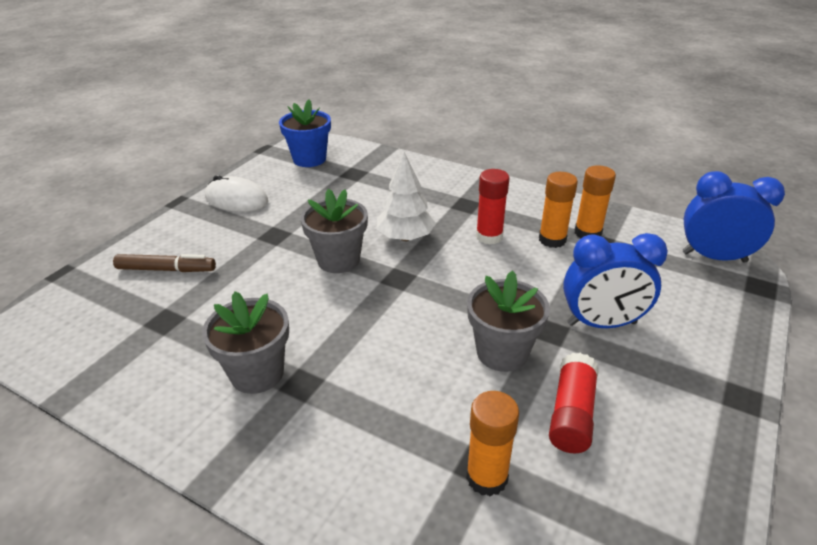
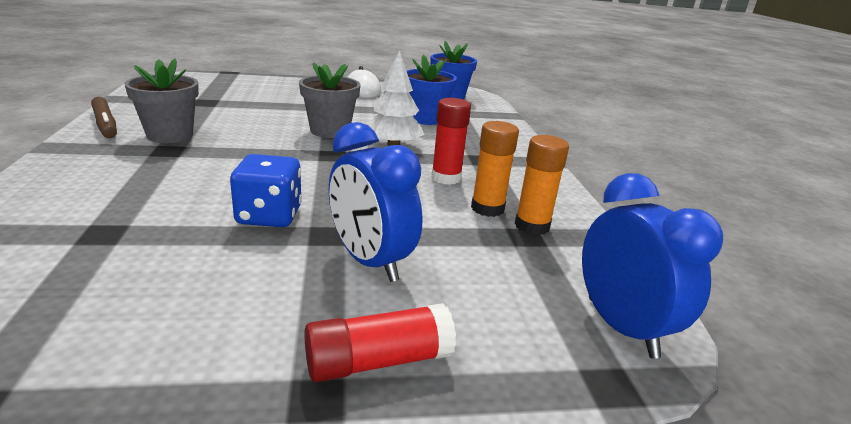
camera: 50 degrees right, 10 degrees down
brown marker [113,254,216,272] -> brown marker moved to [91,97,117,138]
orange glue stick [466,391,519,496] -> none
grey flower pot [467,270,550,372] -> blue dice [230,154,302,227]
red glue stick [549,353,599,453] -> red glue stick moved to [304,303,456,382]
none -> blue flower pot [406,55,457,125]

